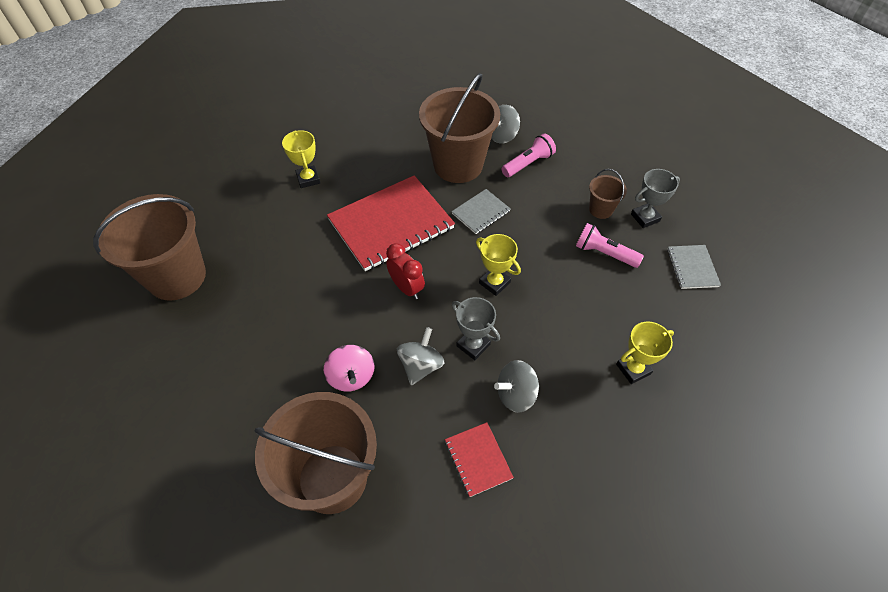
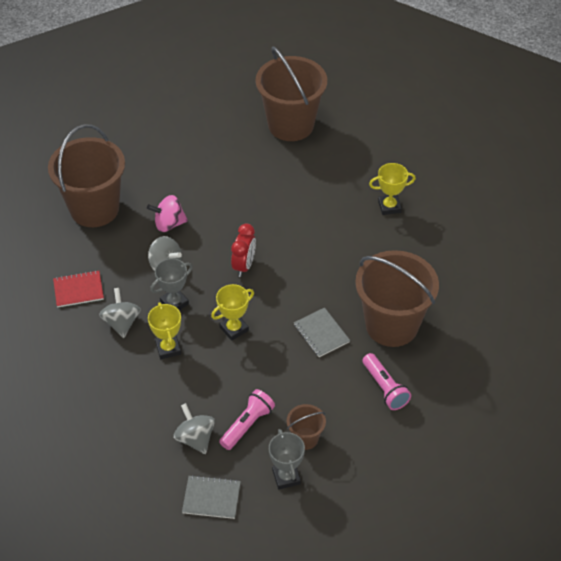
camera: 100 degrees right, 5 degrees down
red notebook [327,175,455,271] -> none
red clock [386,243,425,299] -> red clock turned 45 degrees counterclockwise [231,223,256,277]
grey spinning top [491,105,520,144] -> grey spinning top moved to [173,403,215,454]
yellow trophy [616,321,674,384] -> yellow trophy moved to [148,302,181,359]

